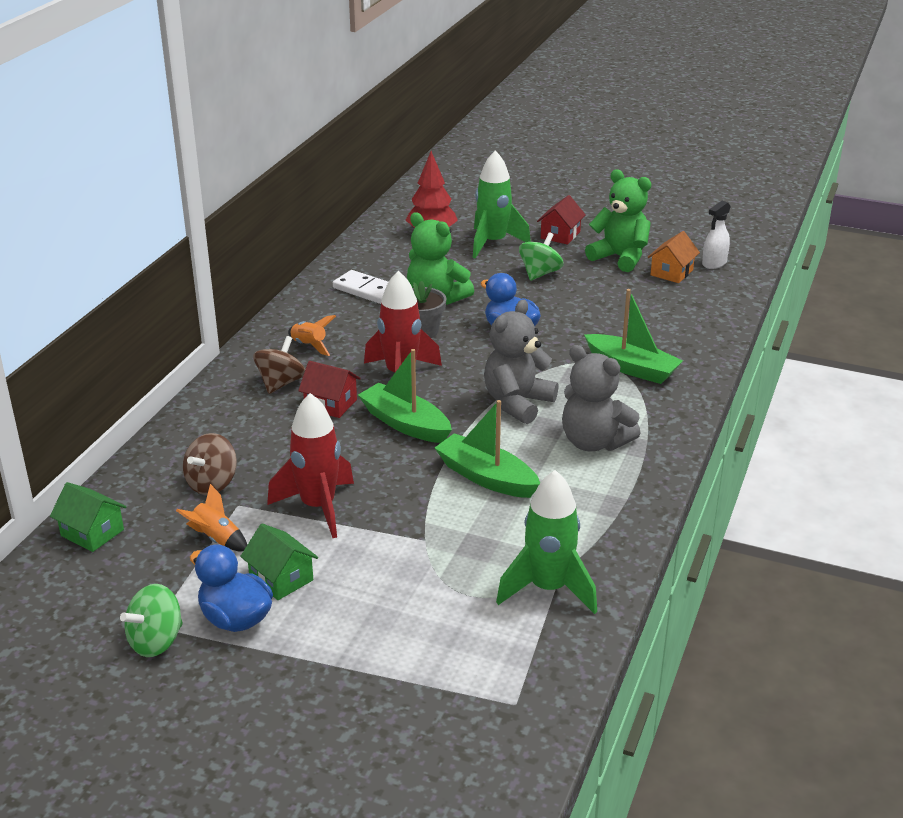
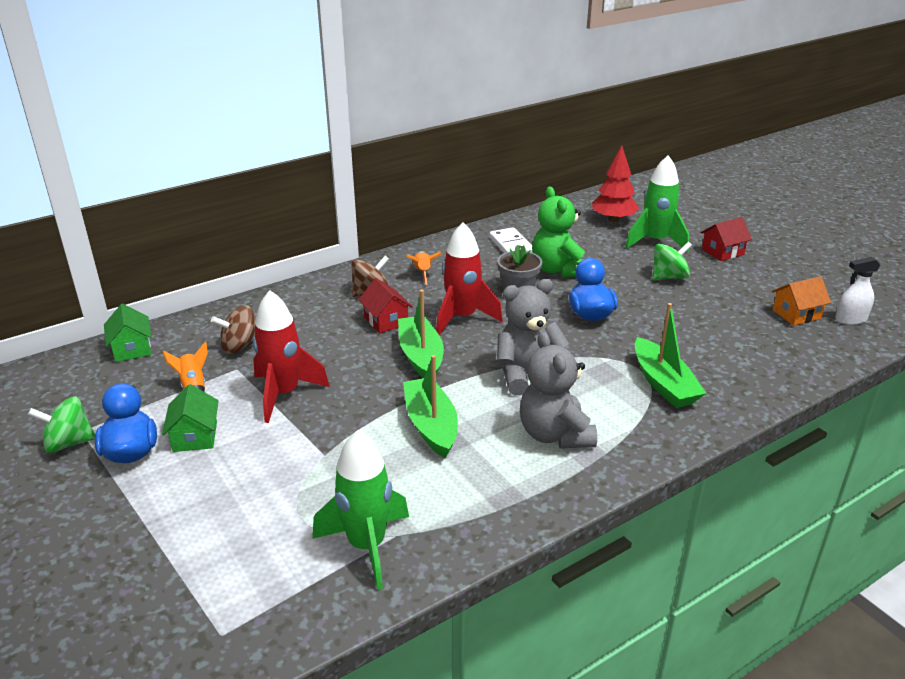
camera: 35 degrees right, 0 degrees up
green teddy bear [585,169,651,272] -> none

